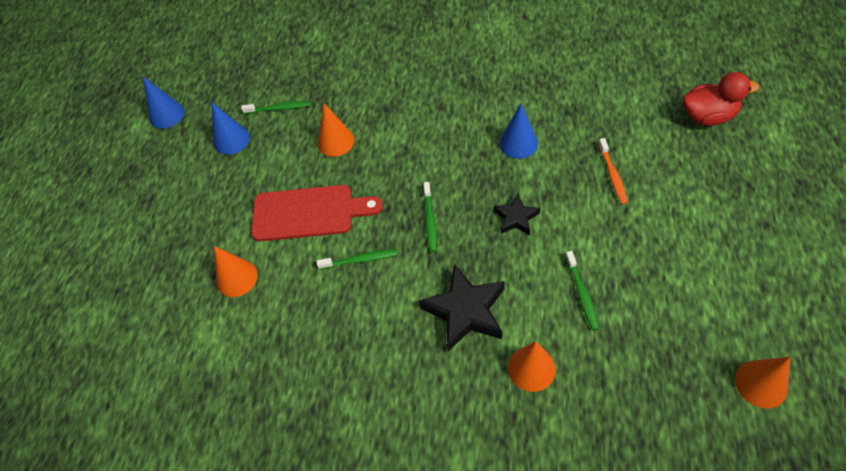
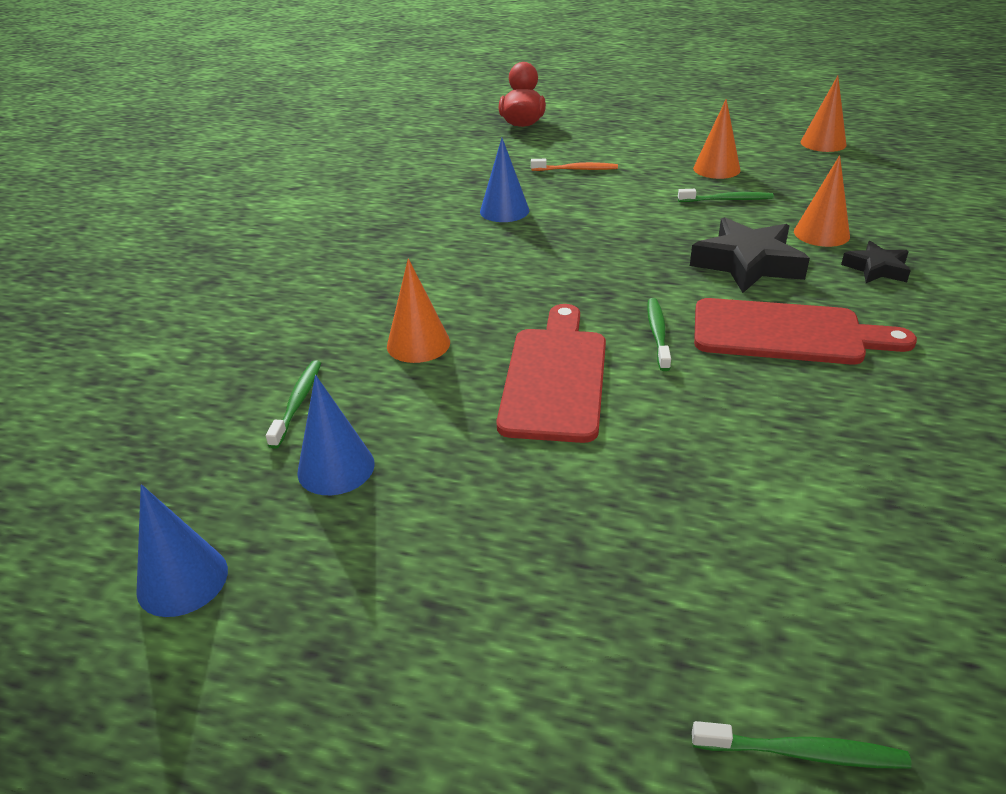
camera: 85 degrees left, 20 degrees down
orange cone [214,246,258,297] -> orange cone moved to [693,99,741,179]
green toothbrush [423,182,437,252] -> green toothbrush moved to [692,721,912,769]
black star [494,194,540,236] -> black star moved to [841,241,911,283]
none -> red cutting board [694,298,917,365]

